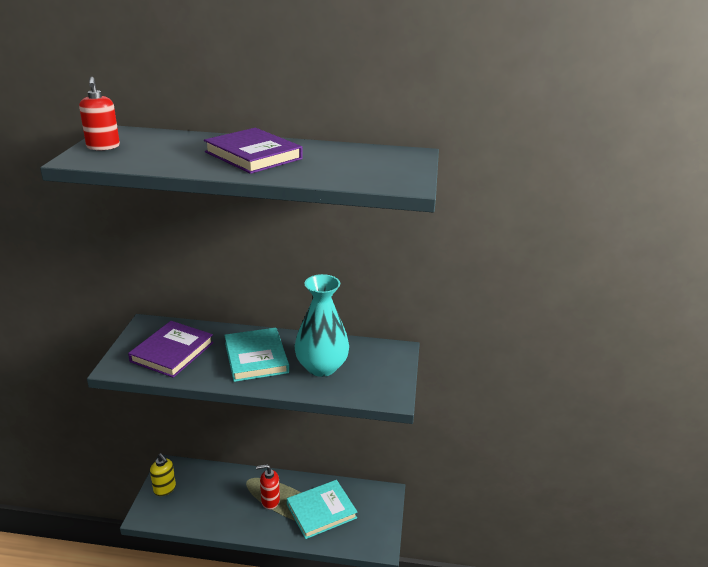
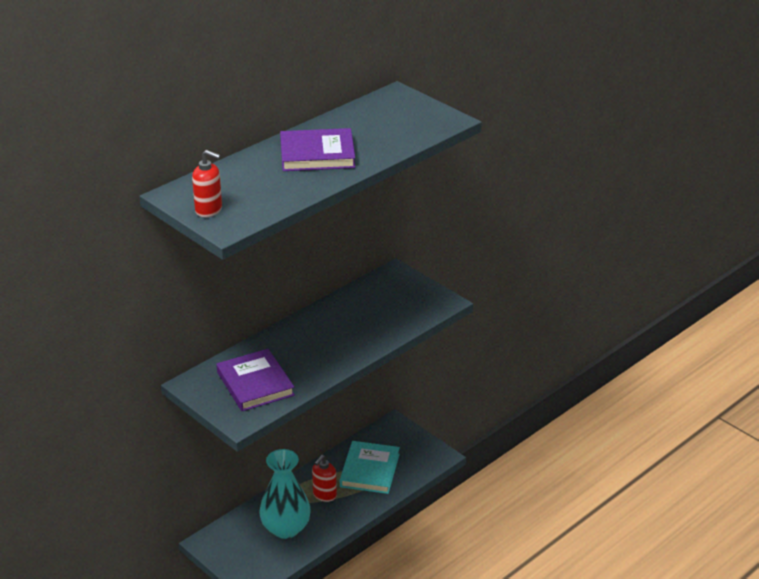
camera: 50 degrees left, 5 degrees up
yellow soap dispenser [150,453,176,496] -> none
turquoise book [224,328,289,382] -> none
turquoise vase [294,274,349,377] -> turquoise vase moved to [259,449,311,539]

